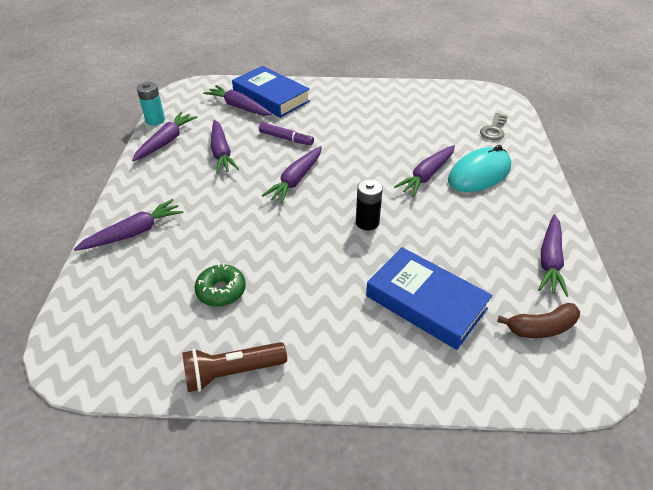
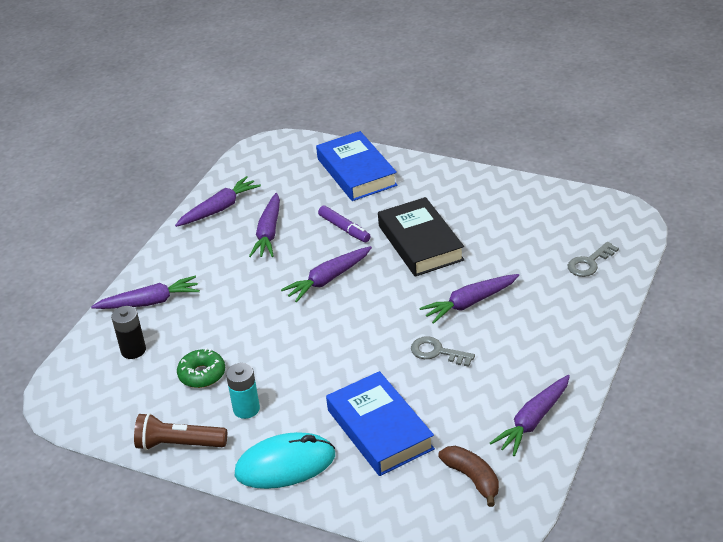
camera: 25 degrees right, 5 degrees down
turquoise battery [137,82,165,125] -> turquoise battery moved to [226,363,260,419]
purple carrot [203,85,272,116] -> none
black battery [356,179,383,230] -> black battery moved to [111,306,146,359]
turquoise mouse [448,145,511,192] -> turquoise mouse moved to [235,432,335,489]
brown banana [497,303,580,338] -> brown banana turned 135 degrees counterclockwise [438,446,499,507]
none -> black book [378,197,464,277]
none -> grey key [411,336,475,367]

